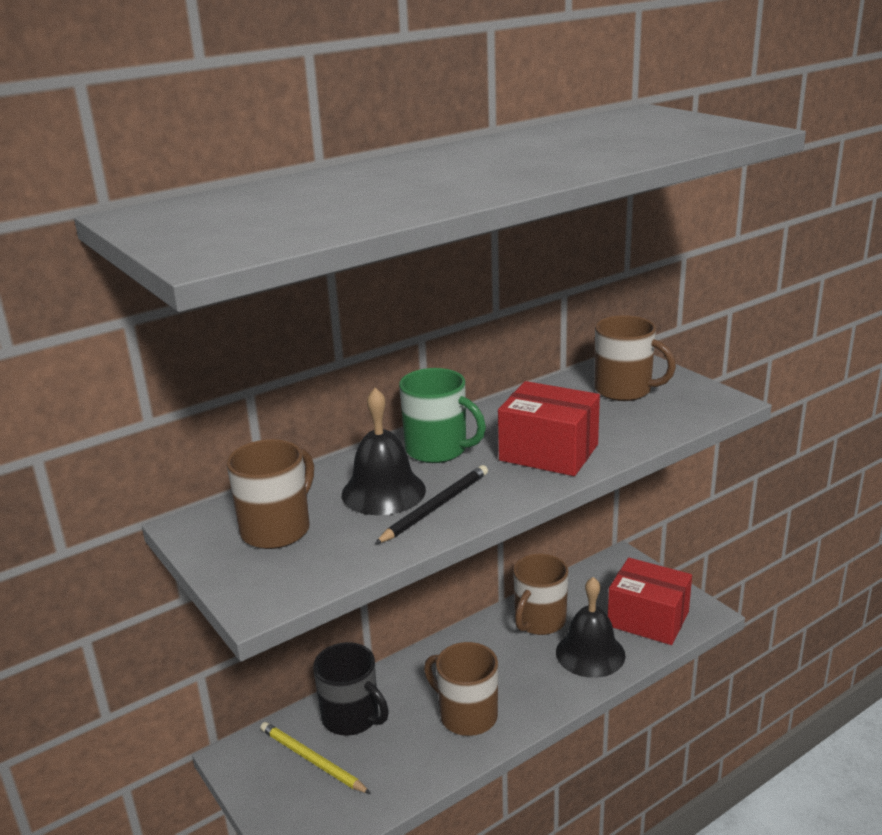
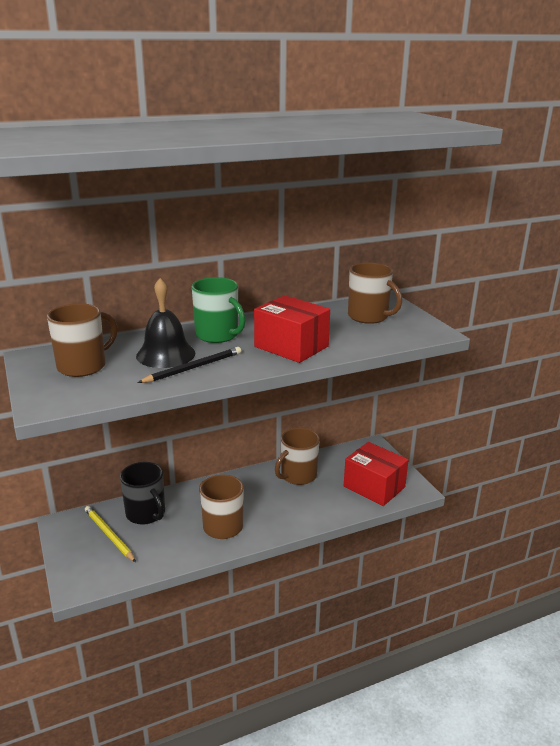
camera: 10 degrees right, 0 degrees up
black bell [556,577,625,678] -> none

